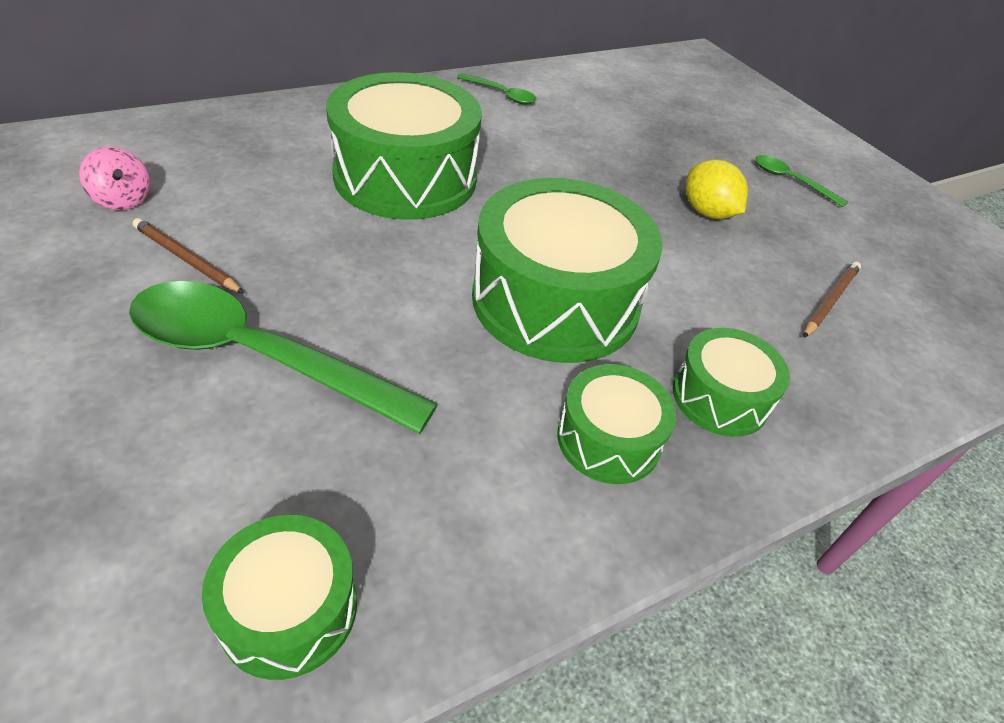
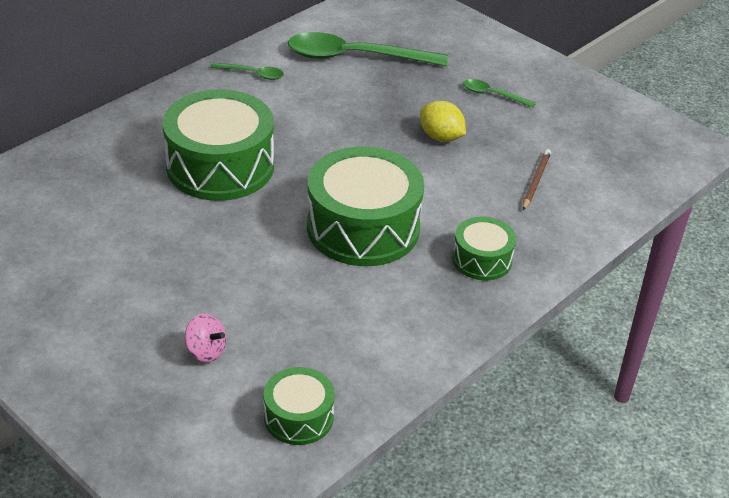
camera: 15 degrees left, 5 degrees down
pink spinning top [79,147,150,210] -> pink spinning top moved to [185,313,226,363]
green spoon [129,281,438,434] -> green spoon moved to [288,32,448,66]
brown pencil [133,218,244,293] -> none
green drum [557,364,676,484] -> none

